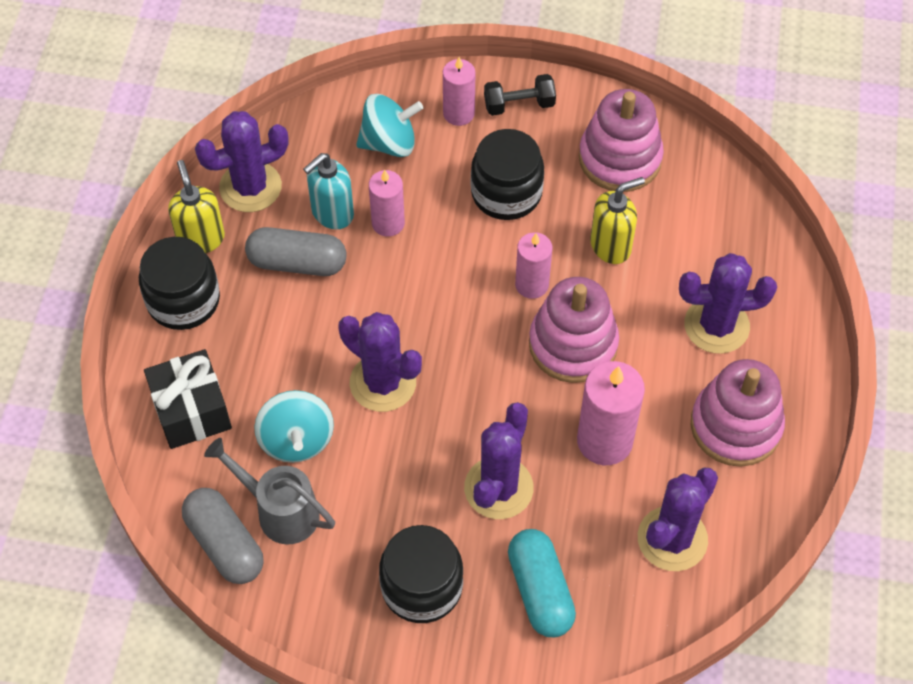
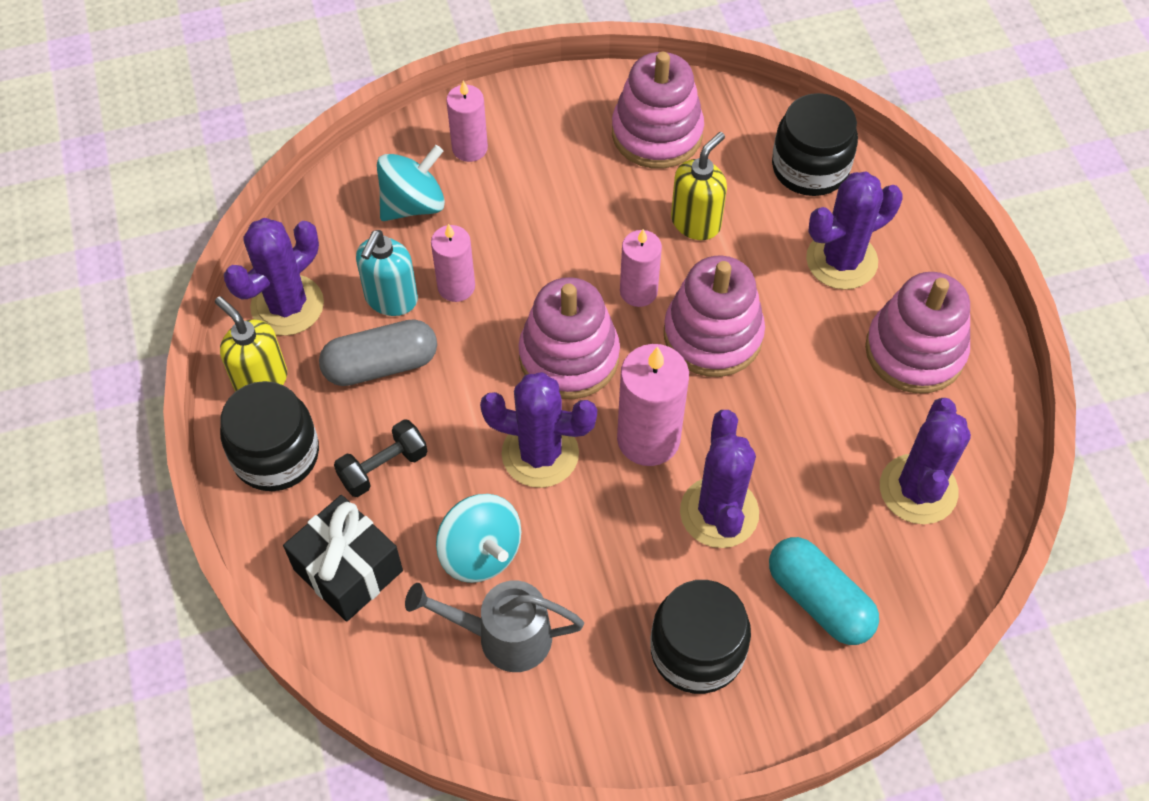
camera: 25 degrees left, 0 degrees up
grey capsule [182,488,264,584] -> none
black jar [471,129,544,220] -> black jar moved to [772,93,858,196]
black dumbbell [484,74,556,116] -> black dumbbell moved to [334,419,427,497]
pink candle [577,361,645,465] -> pink candle moved to [617,344,689,466]
none -> pink stacking toy [519,277,620,399]

